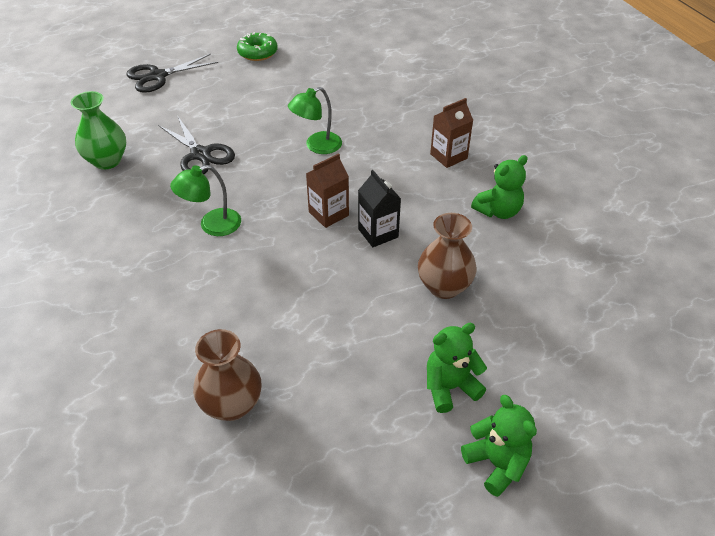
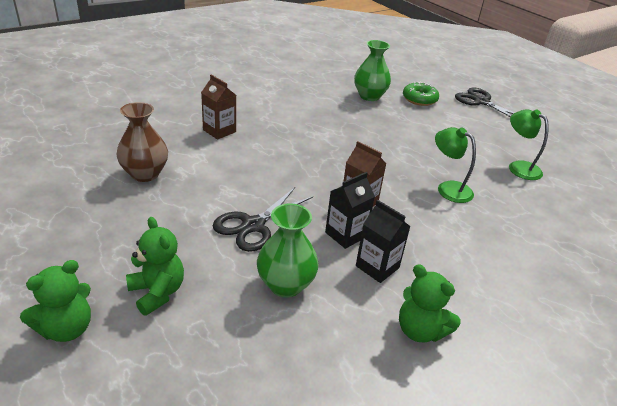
camera: 75 degrees right, 10 degrees down
black scissors [158,115,235,174] -> black scissors moved to [213,187,313,252]
green lamp [170,165,241,236] -> green lamp moved to [509,109,549,180]
green donut [237,32,278,61] -> green donut moved to [403,82,439,106]
brown vase [418,213,477,299] -> green vase [257,203,319,298]
brown carton [430,98,473,168] -> brown carton moved to [201,74,236,139]
none -> black carton [356,200,410,283]

